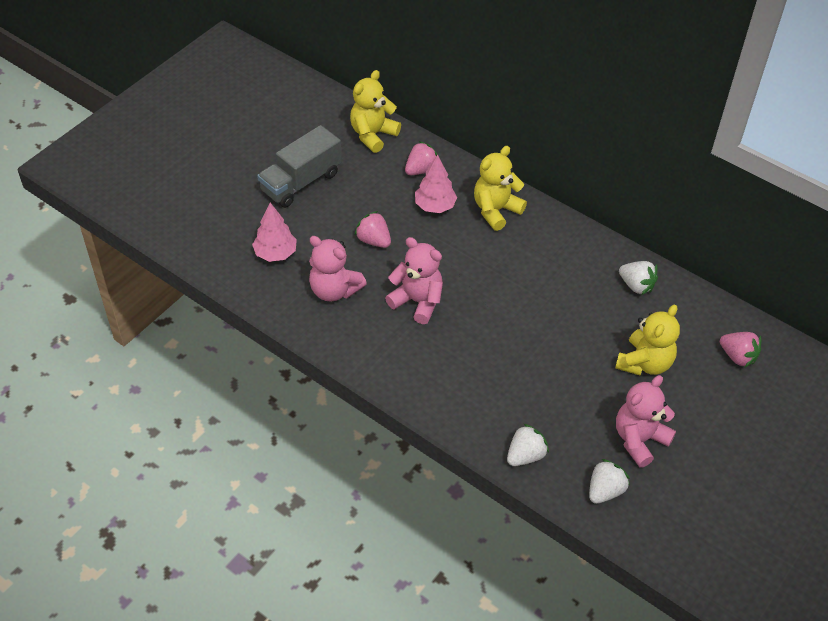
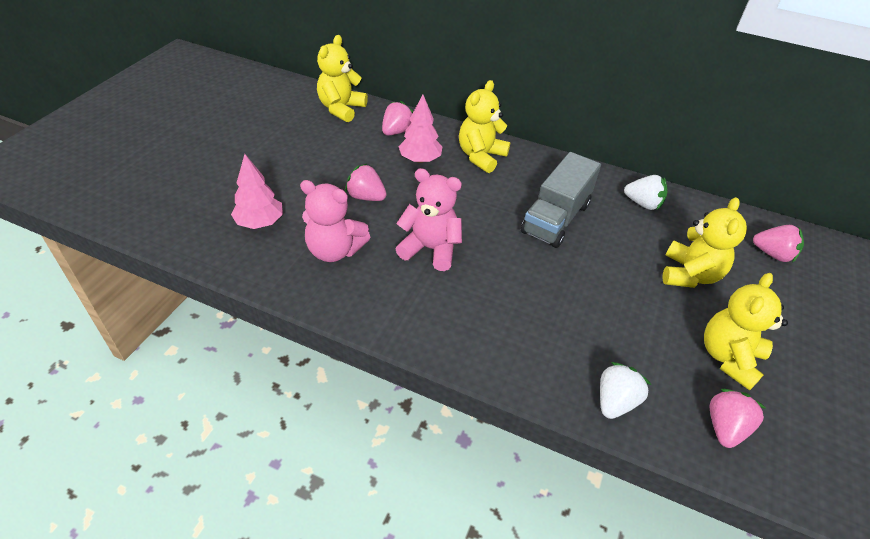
camera: 15 degrees left, 5 degrees down
grey truck [257,125,342,208] -> grey truck moved to [521,152,601,248]
white strawberry [589,459,630,504] -> pink strawberry [710,389,767,448]
pink teddy bear [616,375,676,468] -> yellow teddy bear [704,273,788,391]

